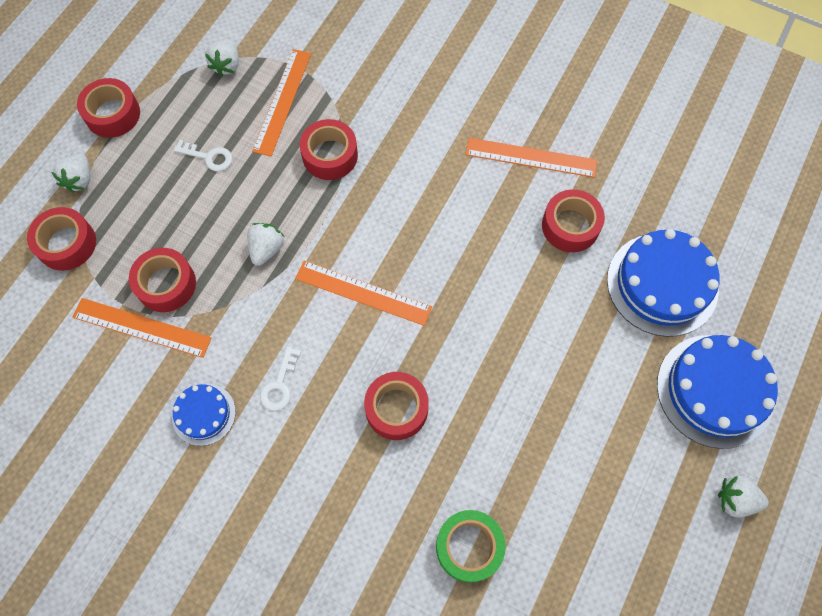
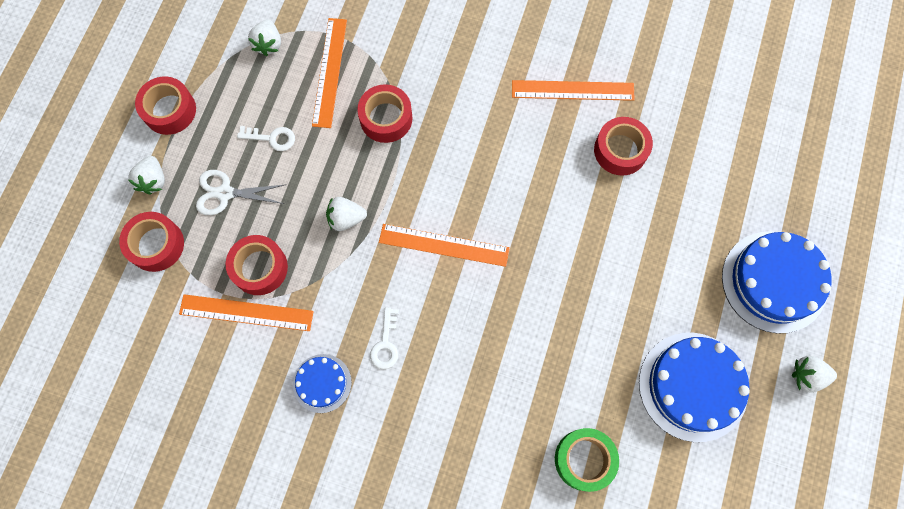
camera: 10 degrees left, 5 degrees up
white strawberry [247,223,284,266] -> white strawberry turned 105 degrees counterclockwise [326,197,367,231]
red tape [364,372,429,440] -> none
blue cake [607,229,719,337] -> blue cake moved to [639,333,750,442]
none -> white scissors [196,170,284,215]

